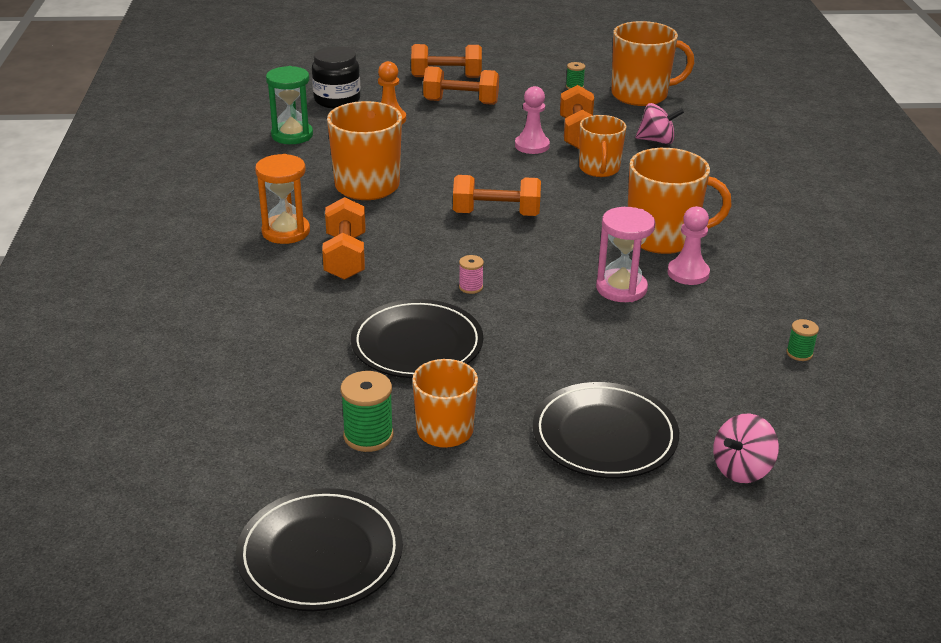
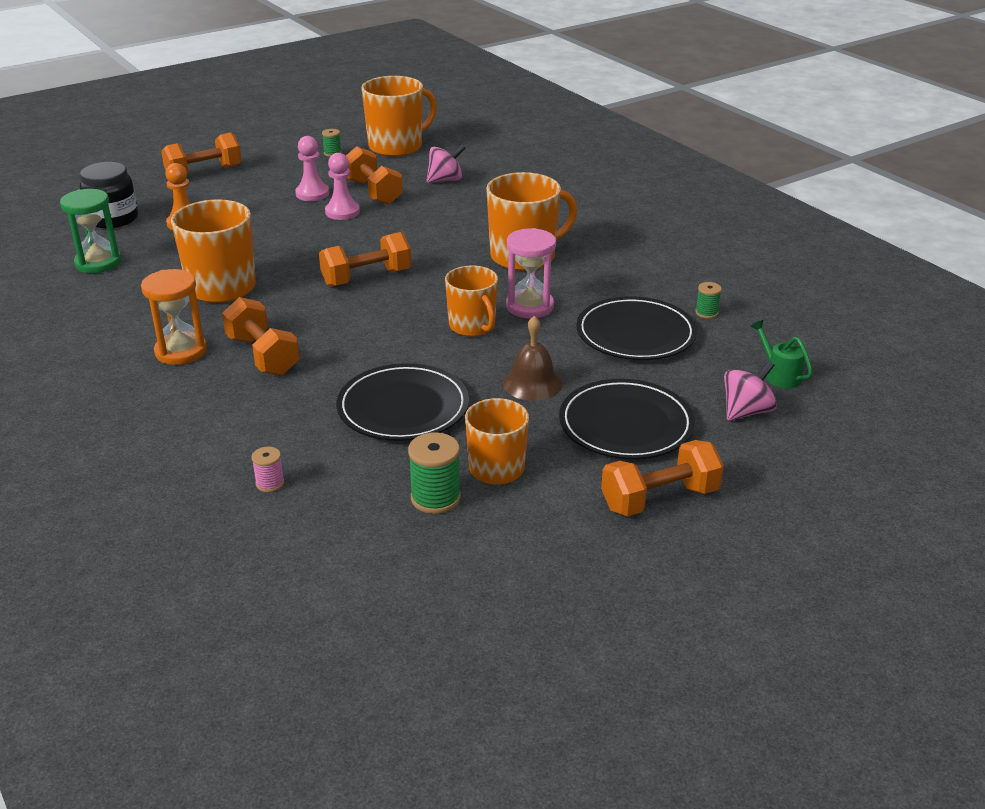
camera: 30 degrees left, 0 degrees up
black plate [236,488,403,611] -> black plate moved to [576,297,697,360]
orange dumbbell [423,66,499,105] -> orange dumbbell moved to [601,440,724,516]
pink spool [459,255,484,294] -> pink spool moved to [252,446,284,492]
orange mug [579,115,626,177] -> orange mug moved to [445,266,498,337]
pink pawn [668,206,710,285] -> pink pawn moved to [295,136,329,201]
pink spinning top [713,414,779,483] -> pink spinning top turned 150 degrees counterclockwise [724,361,777,421]
none -> brown bell [503,316,563,401]
none -> green watering can [751,320,813,388]

